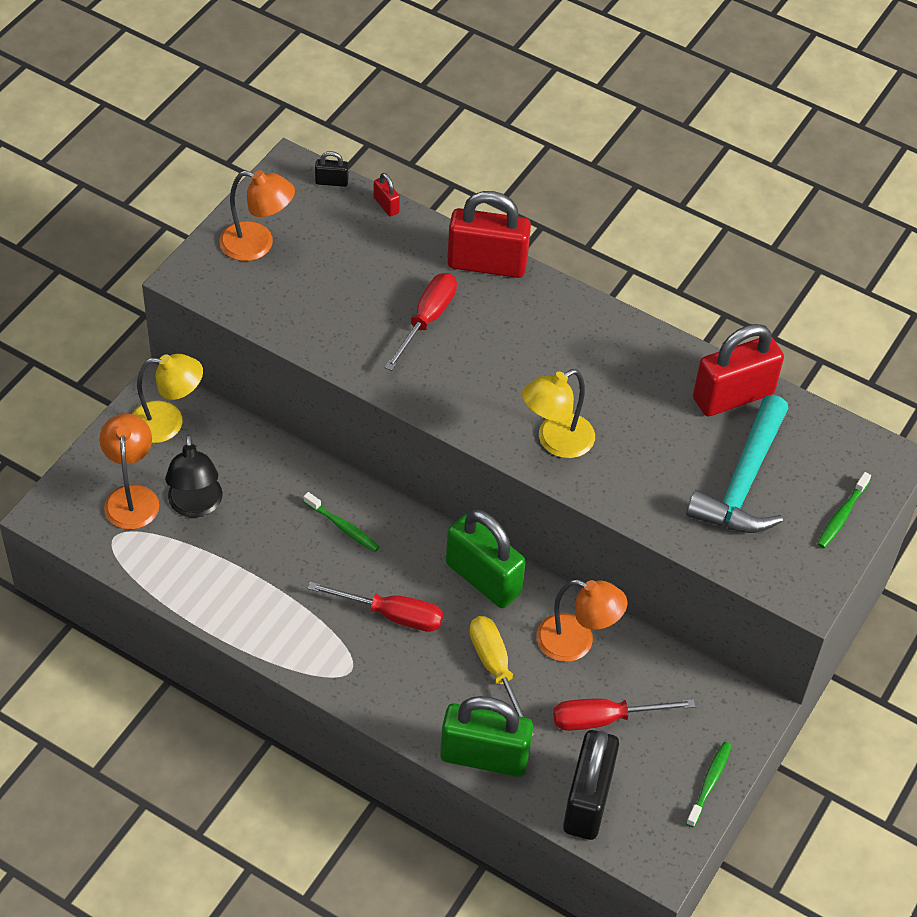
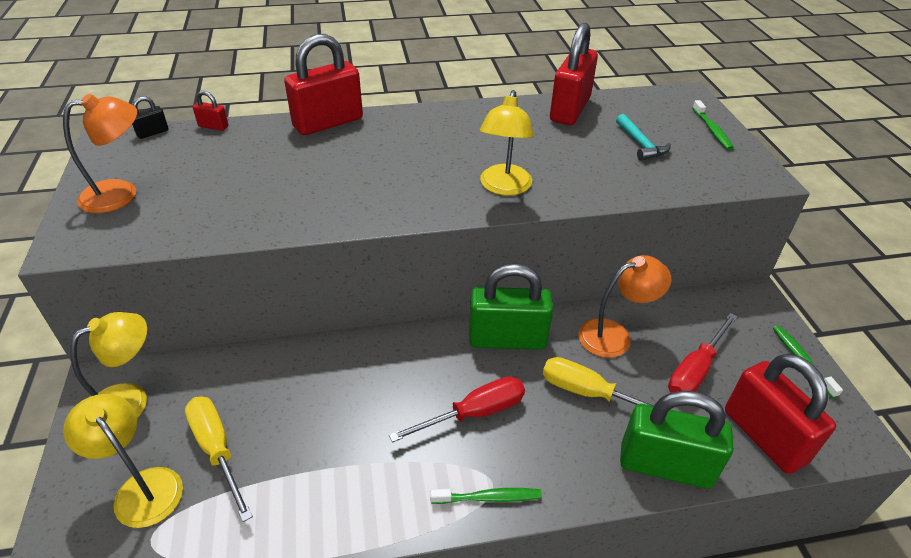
camera: 40 degrees left, 10 degrees down
orange lamp [99,413,159,530] -> yellow lamp [63,394,183,528]
black lamp [165,434,223,518] -> yellow screwdriver [185,397,253,522]
green toothbrush [304,492,380,552] -> green toothbrush moved to [430,488,542,504]
red screwdriver [385,273,457,371] -> none
green padlock [440,696,533,777] -> green padlock turned 45 degrees clockwise [620,390,733,489]
black padlock [563,730,619,840] -> red padlock [725,353,836,474]
turquoise hammer [686,395,789,533] -> turquoise hammer [616,114,671,161], size x0.51

